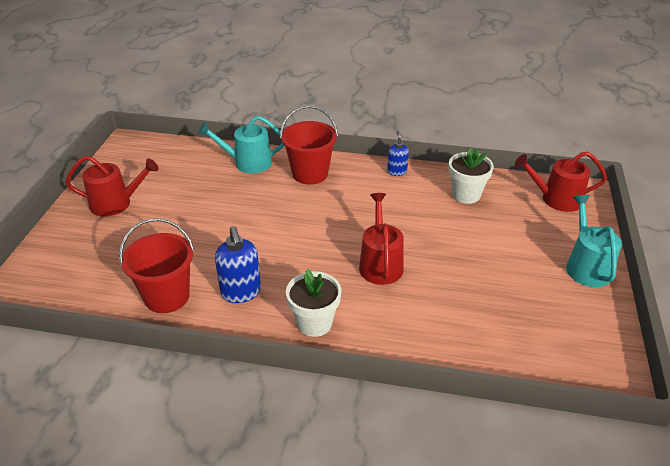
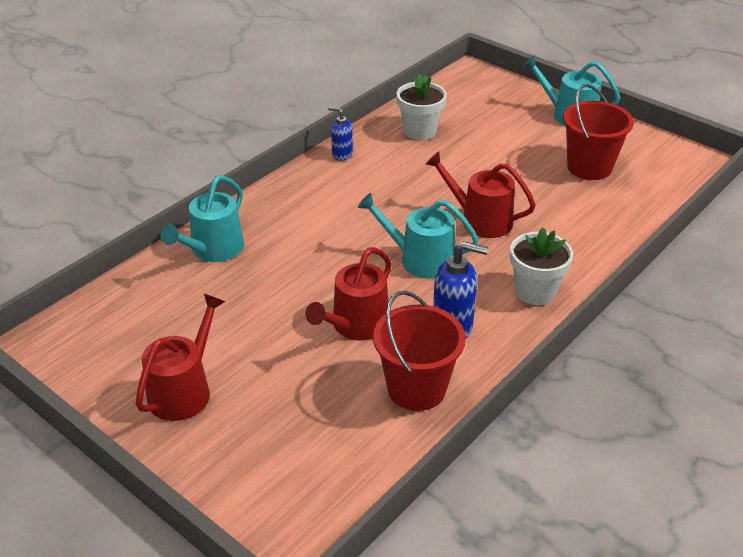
camera: 60 degrees left, 0 degrees up
red bucket [280,106,338,185] -> red bucket moved to [563,84,634,180]
red watering can [515,151,607,212] -> red watering can moved to [305,247,392,341]
none -> turquoise watering can [358,193,479,279]

